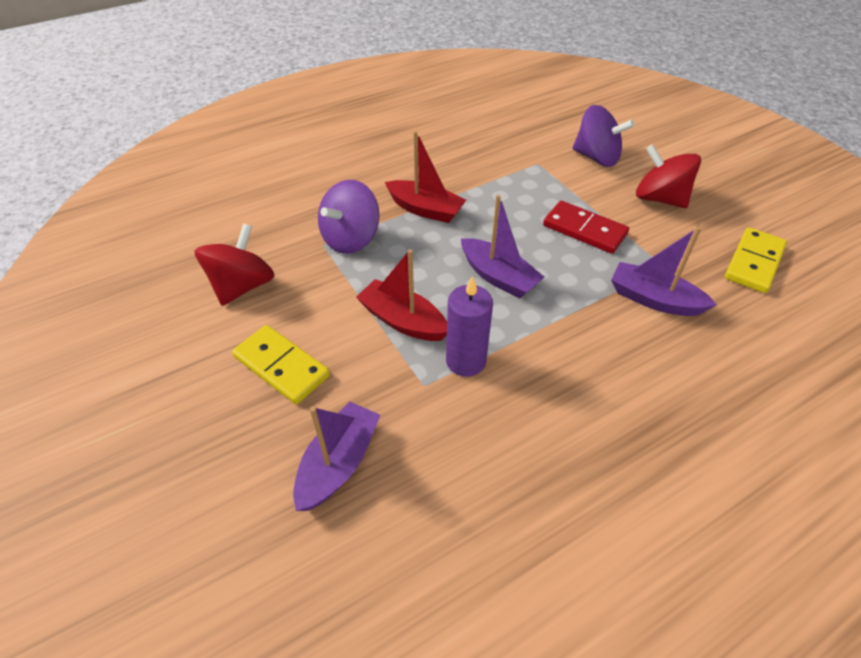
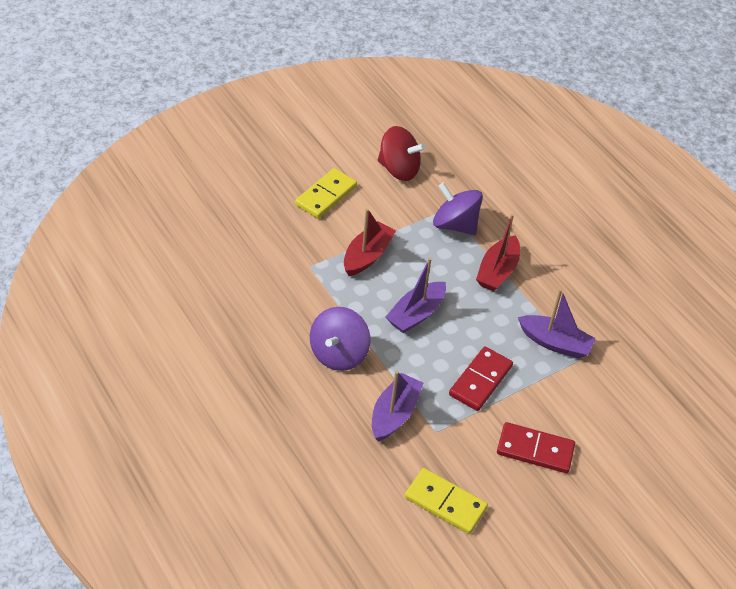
camera: 85 degrees right, 0 degrees up
purple boat [293,401,380,511] -> purple boat moved to [518,289,596,359]
purple candle [446,276,493,377] -> none
purple spinning top [573,105,634,167] -> purple spinning top moved to [310,307,371,371]
red spinning top [636,144,701,208] -> red domino [497,422,575,473]

